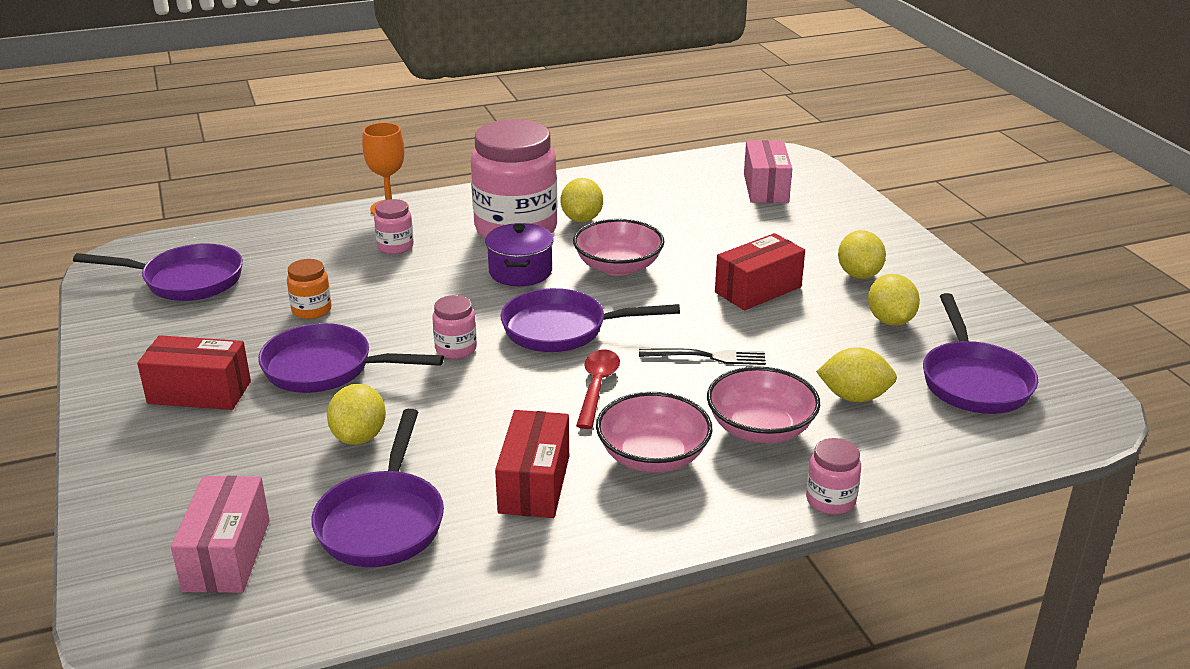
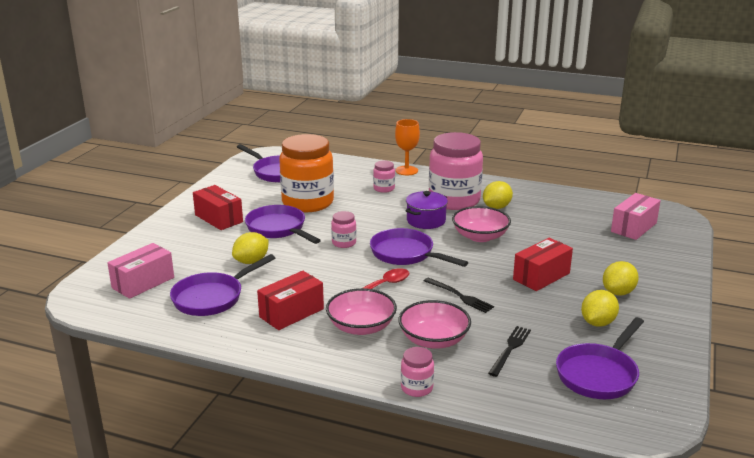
camera: 40 degrees right, 5 degrees down
orange jar [287,259,332,319] -> orange jar [279,134,334,212], size x2.33
red box [715,233,805,310] -> red box turned 45 degrees counterclockwise [513,238,573,291]
yellow lemon [816,347,897,402] -> black fork [488,326,531,377]

